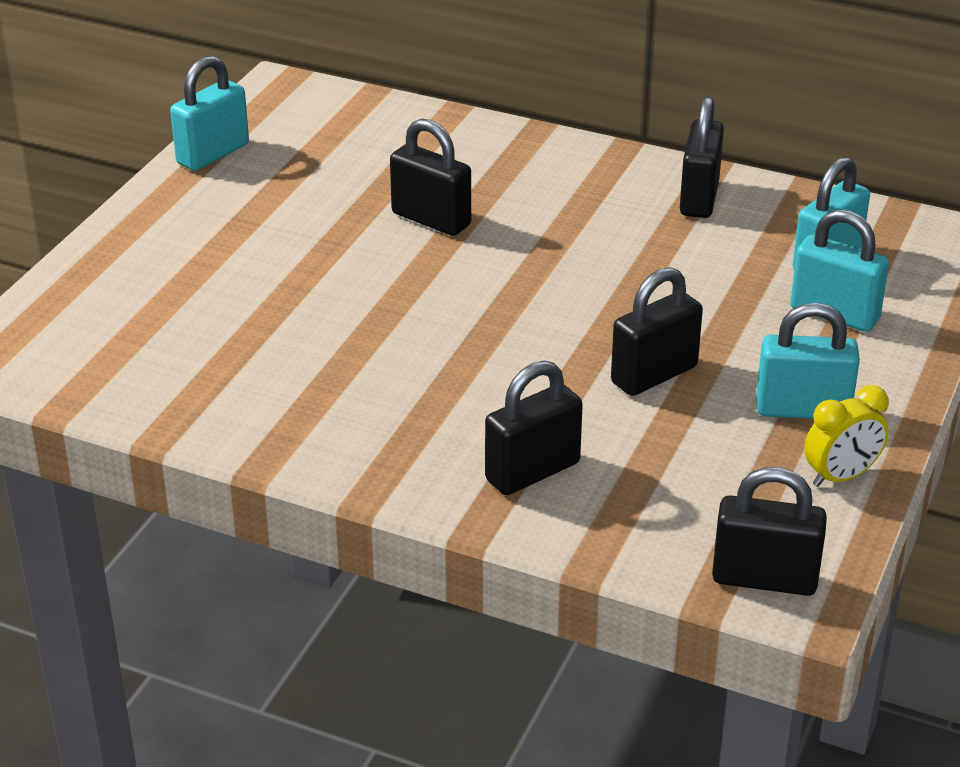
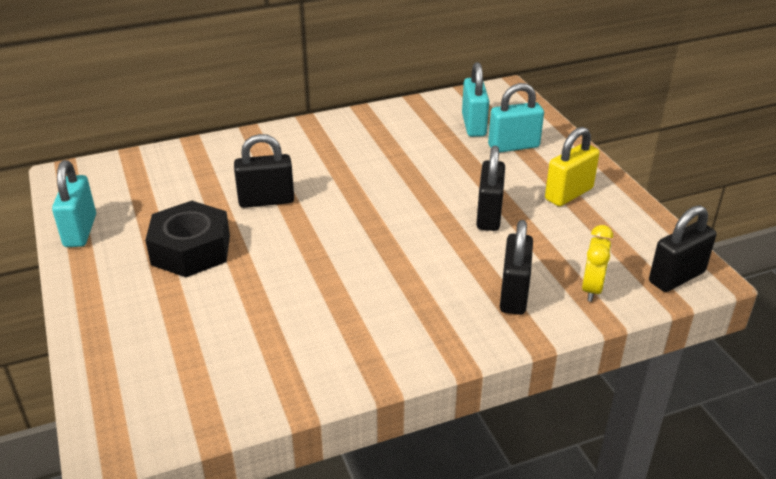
camera: 45 degrees left, 0 degrees up
black padlock [680,97,724,218] -> none
turquoise padlock [756,302,860,419] -> yellow padlock [545,127,600,206]
yellow clock [804,385,889,487] -> yellow clock moved to [582,225,613,302]
none -> black nut [145,201,230,277]

